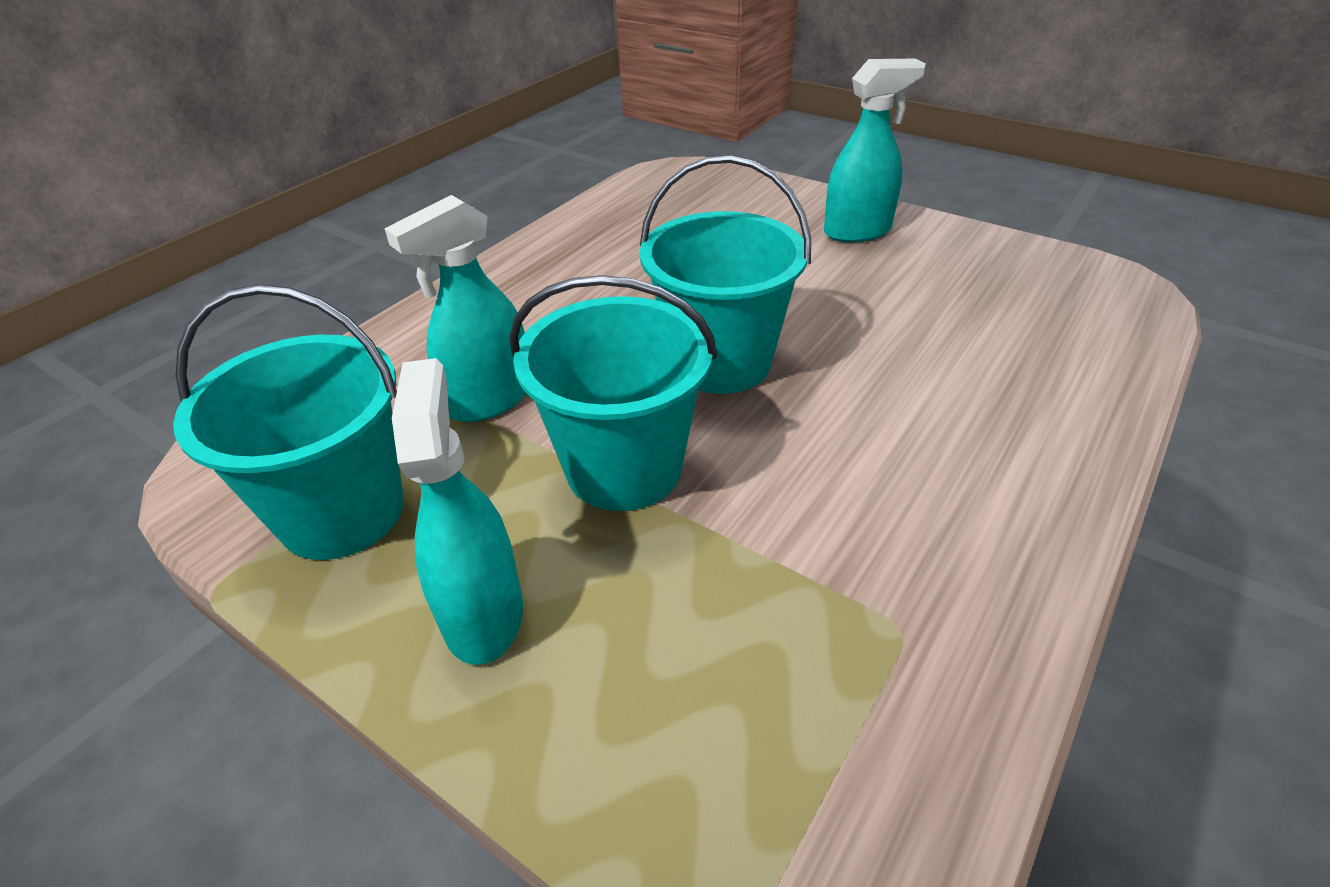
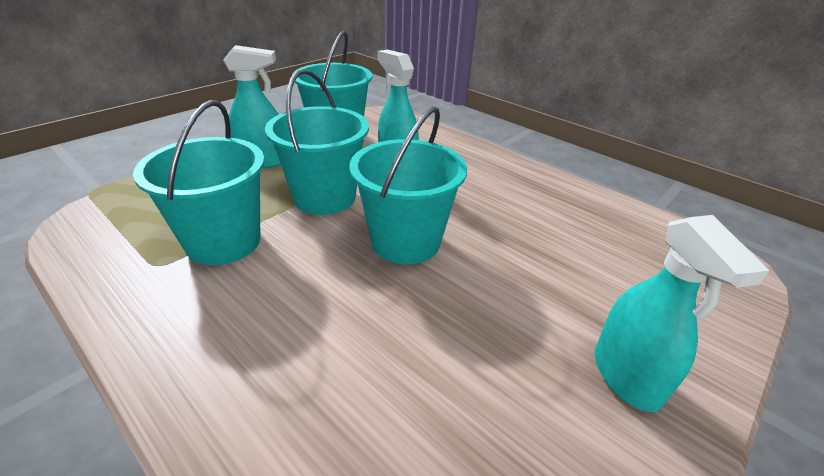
camera: 95 degrees right, 5 degrees down
none -> turquoise bucket [133,100,265,265]

